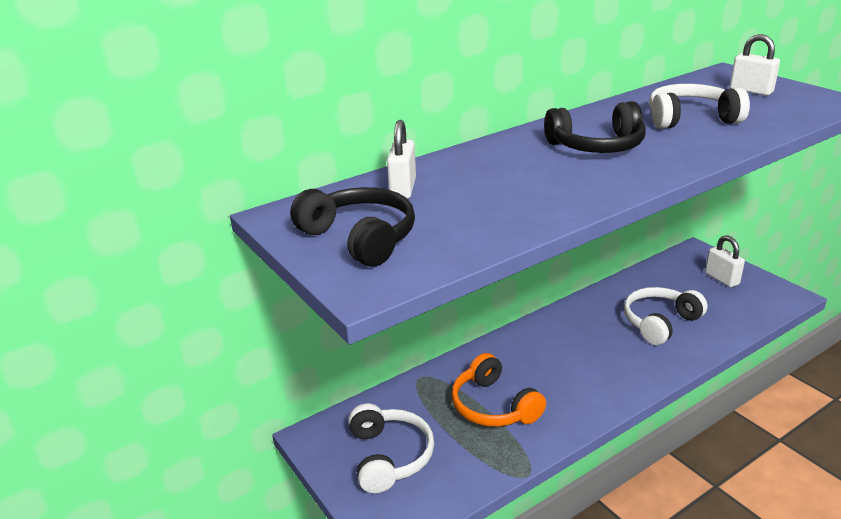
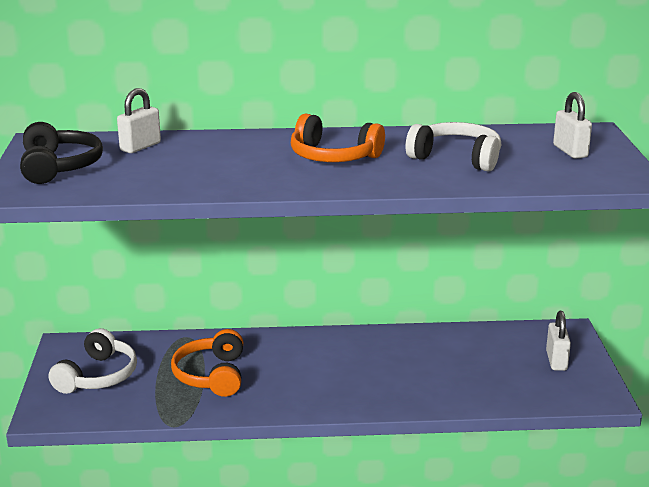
camera: 30 degrees right, 5 degrees down
black headphones [544,101,646,153] -> orange headphones [291,113,385,162]
white headphones [624,287,708,345] -> none

